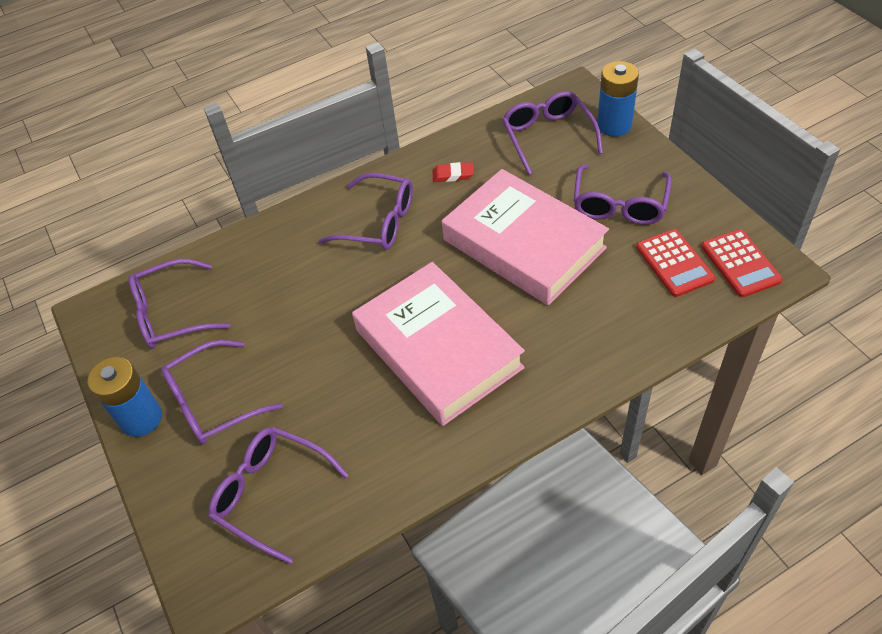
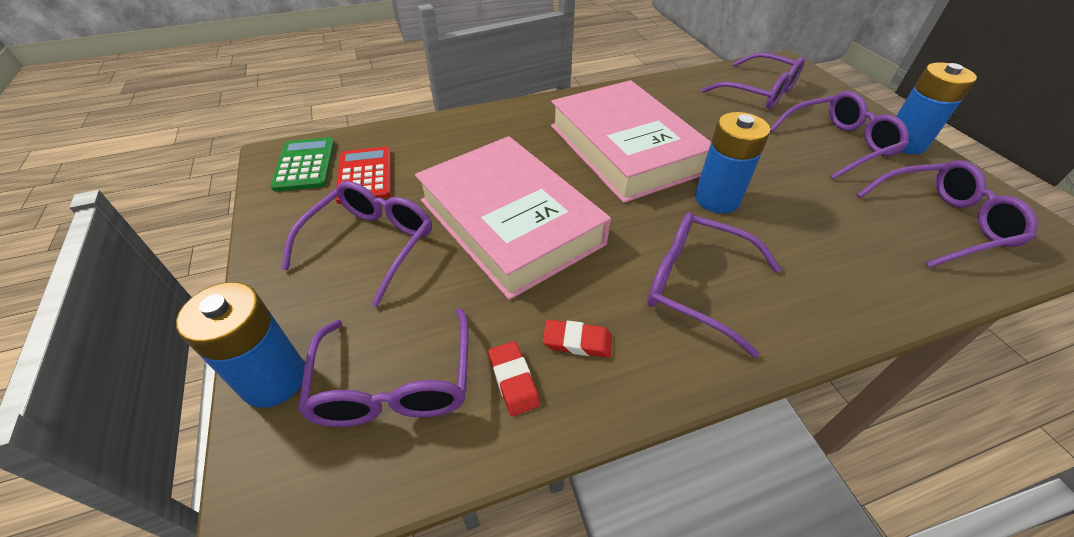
camera: 175 degrees left, 5 degrees down
red calculator [701,229,783,297] -> green calculator [270,137,335,192]
none -> red eraser [488,341,540,416]
none -> blue battery [695,112,770,213]

